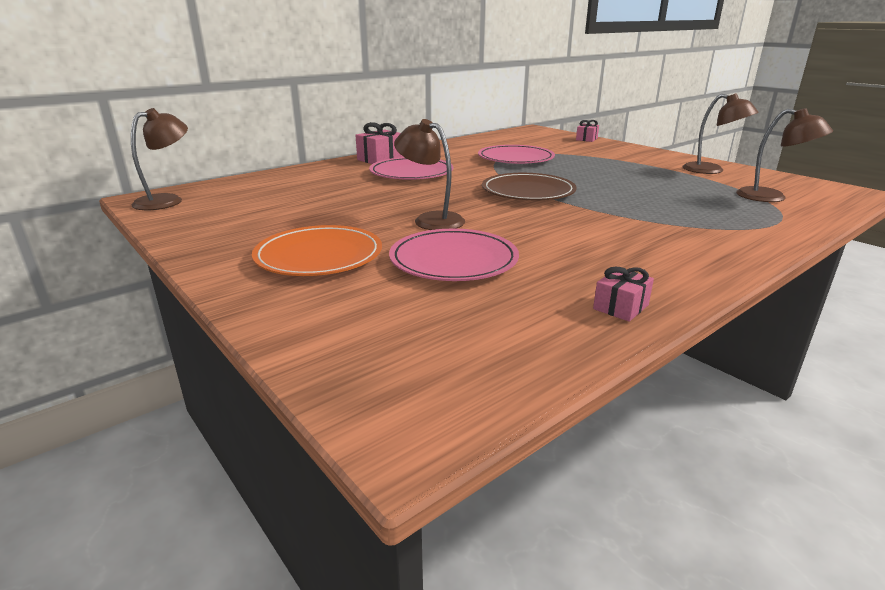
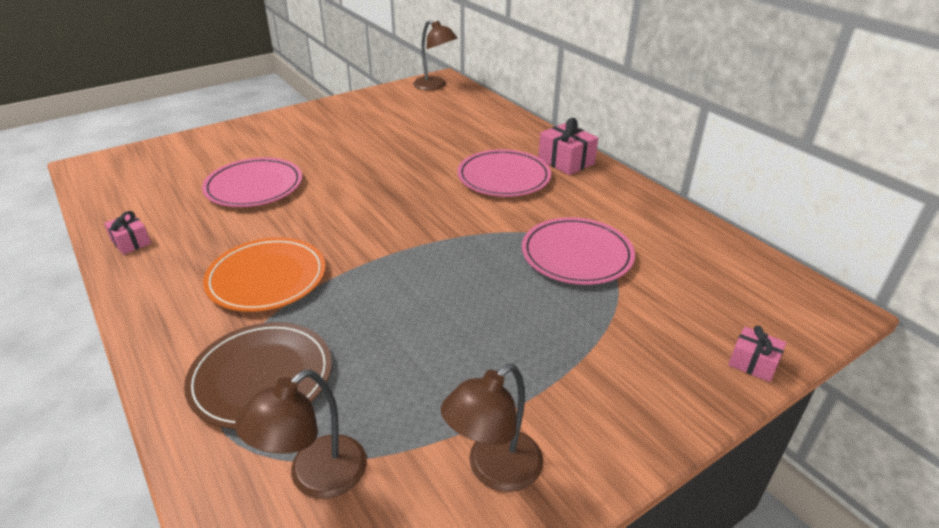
camera: 95 degrees right, 10 degrees up
orange plate [252,225,382,276] -> orange plate moved to [203,237,326,312]
brown lamp [394,119,465,230] -> none
brown plate [482,173,577,200] -> brown plate moved to [184,322,332,429]

